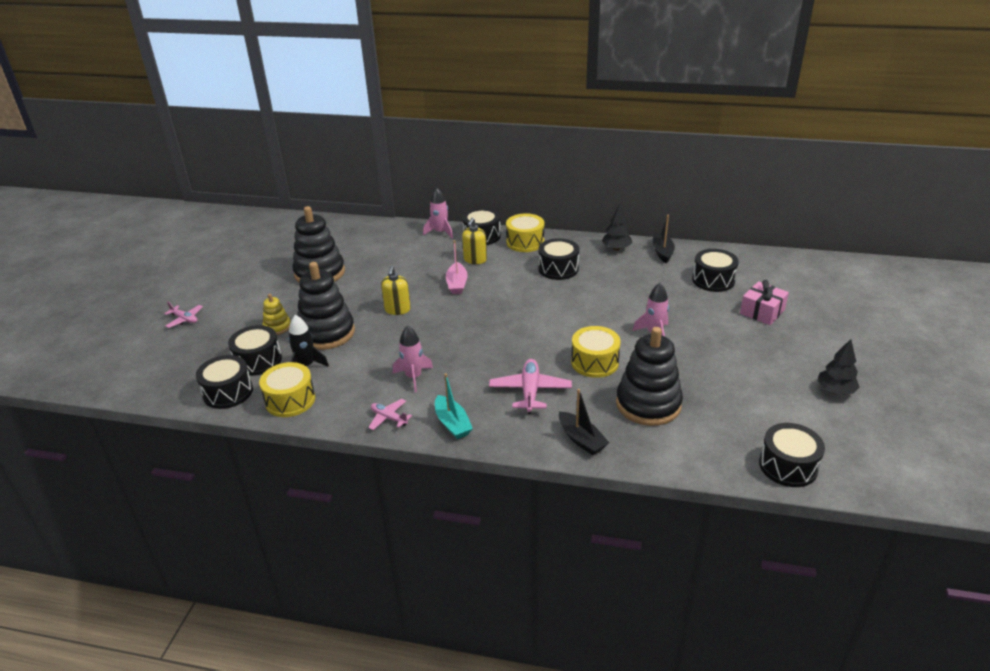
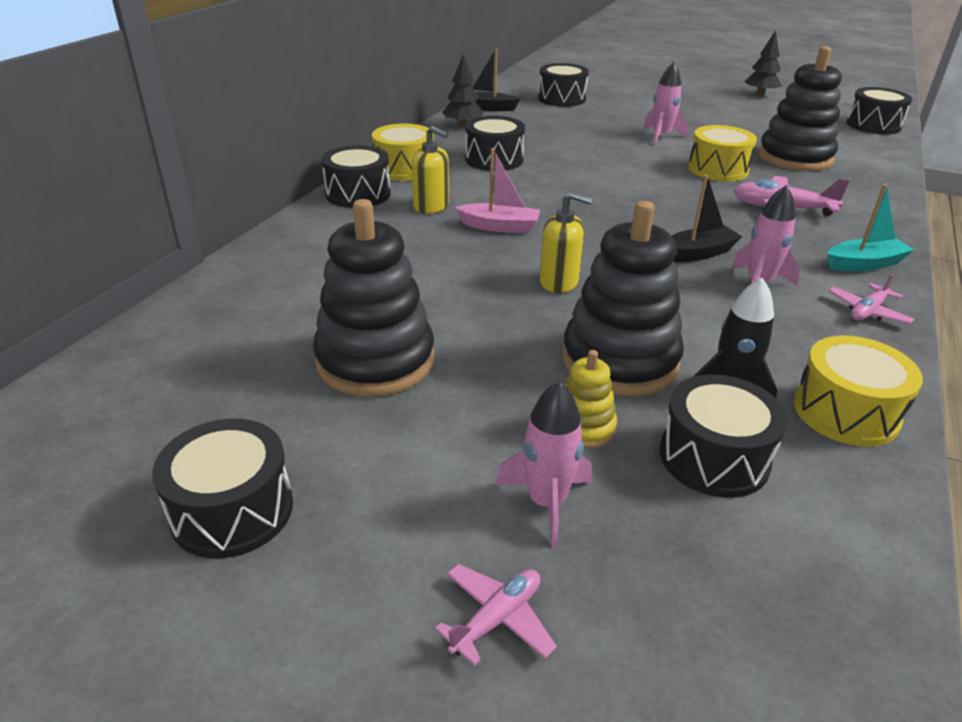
camera: 80 degrees left, 0 degrees up
black drum [196,355,253,409] -> black drum moved to [152,419,293,559]
pink rocket [423,188,453,239] -> pink rocket moved to [496,380,592,547]
black boat [559,389,609,455] -> black boat moved to [672,175,742,262]
pink gift [740,280,789,325] -> none

